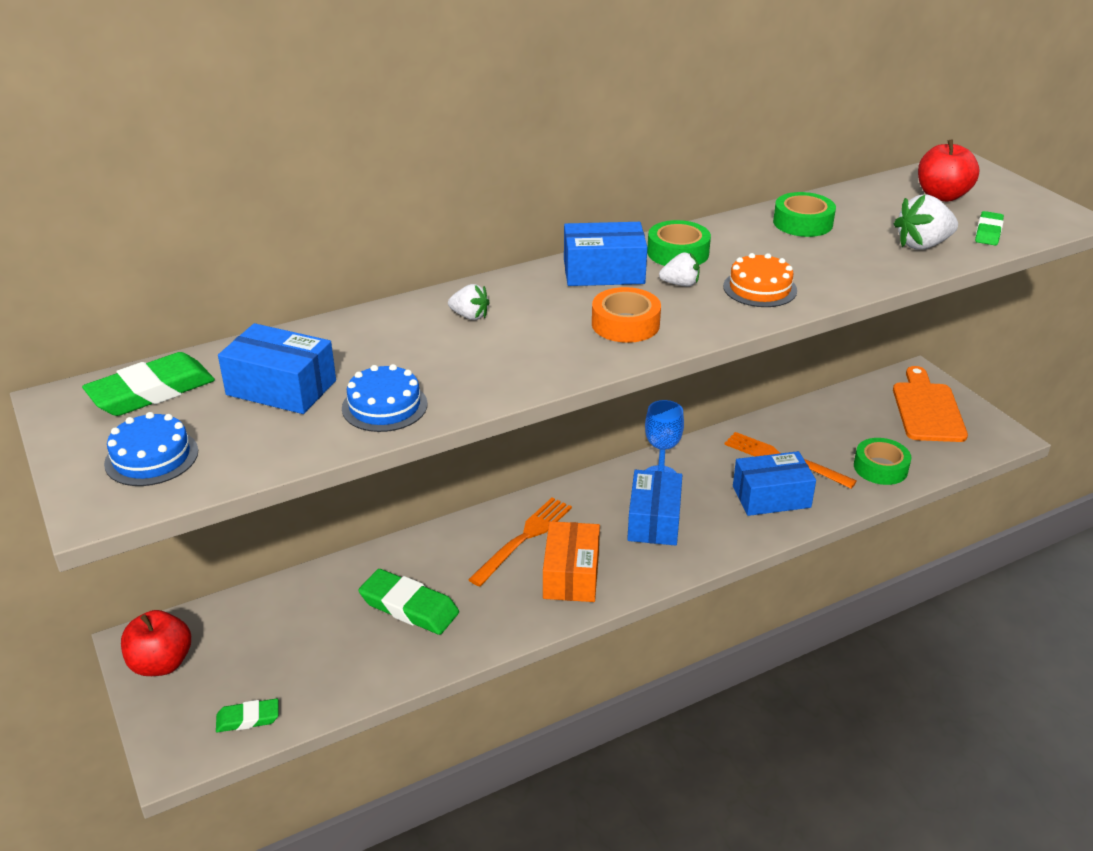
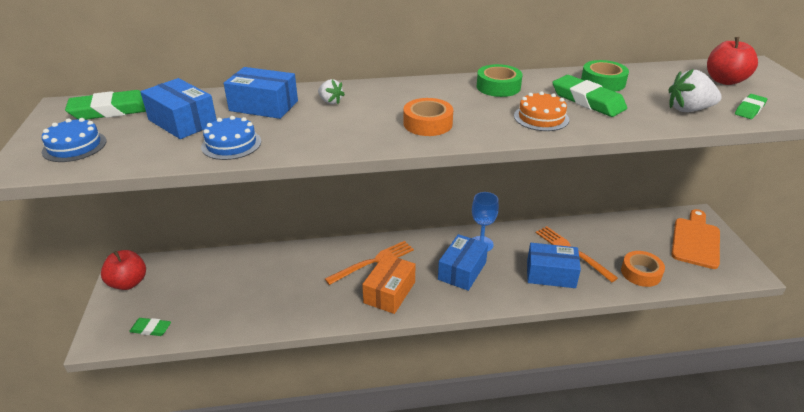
camera: 20 degrees right, 0 degrees up
green eraser [358,569,459,635] -> green eraser moved to [552,75,627,117]
blue box [564,222,647,286] -> blue box moved to [224,67,298,119]
white strawberry [659,252,700,287] -> none
green tape [854,438,911,485] -> orange tape [621,251,665,287]

